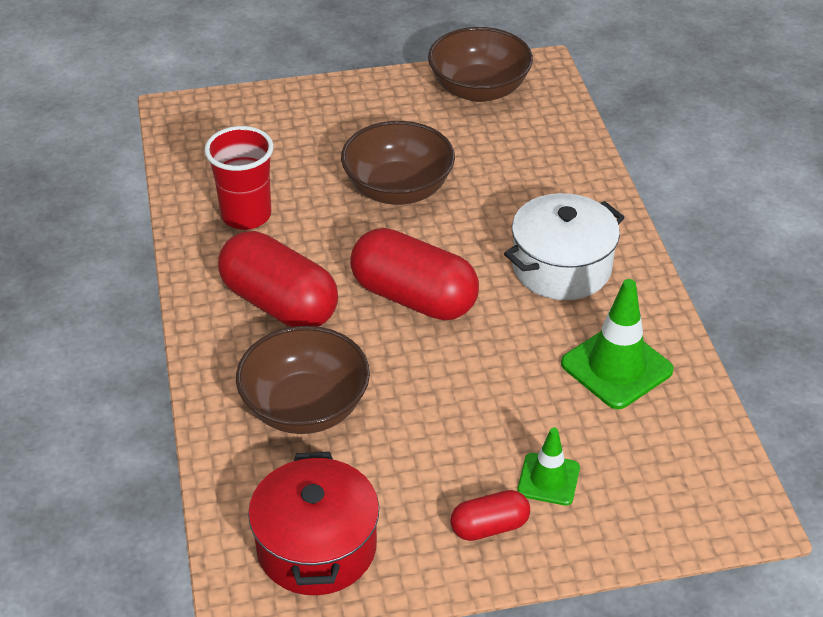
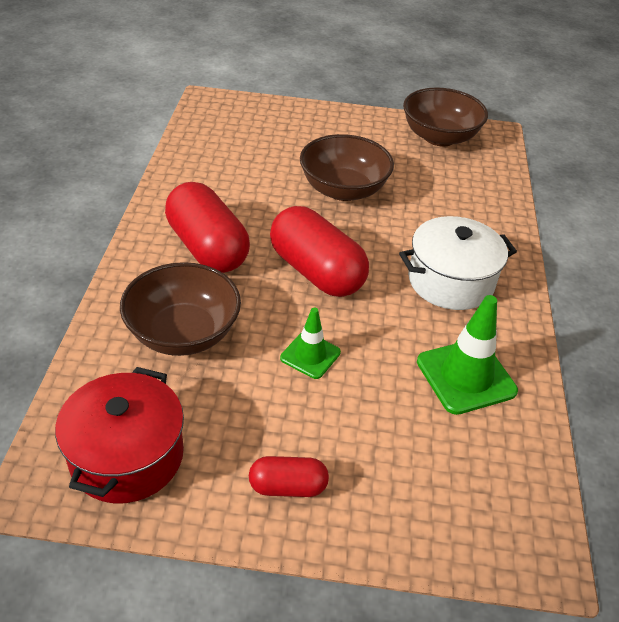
camera: 15 degrees right, 0 degrees up
red cup [204,126,274,230] -> none
green traffic cone [517,427,580,506] -> green traffic cone moved to [280,308,341,379]

